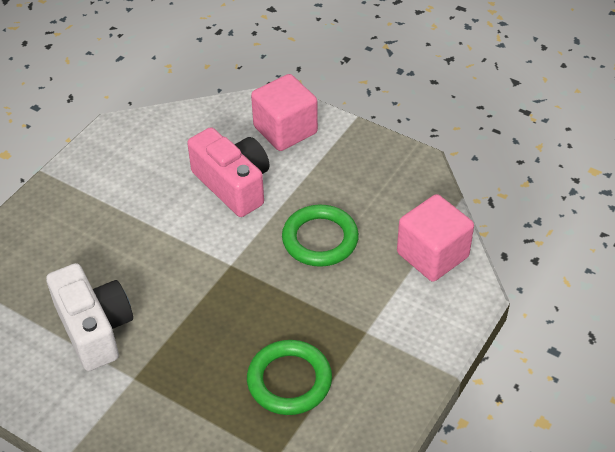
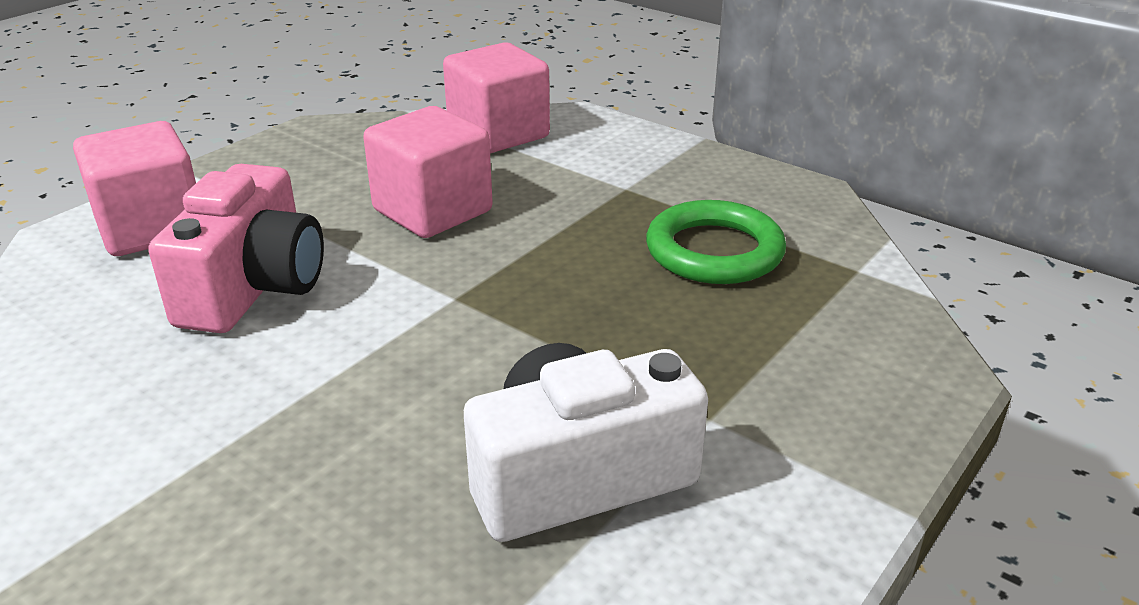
camera: 85 degrees left, 15 degrees down
pink camera [187,127,270,217] -> pink camera turned 135 degrees clockwise [148,164,324,333]
green ring [282,205,359,267] -> pink cube [363,106,493,238]

